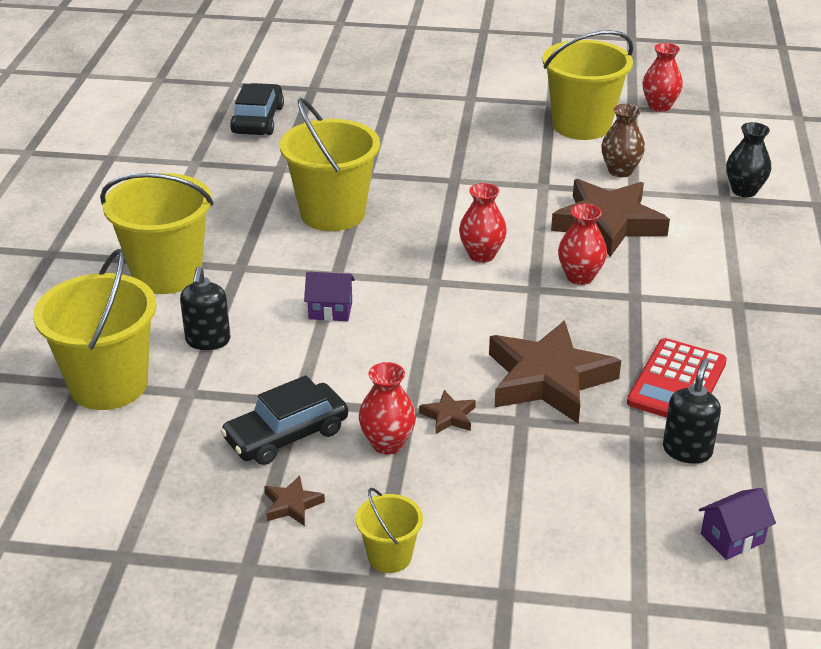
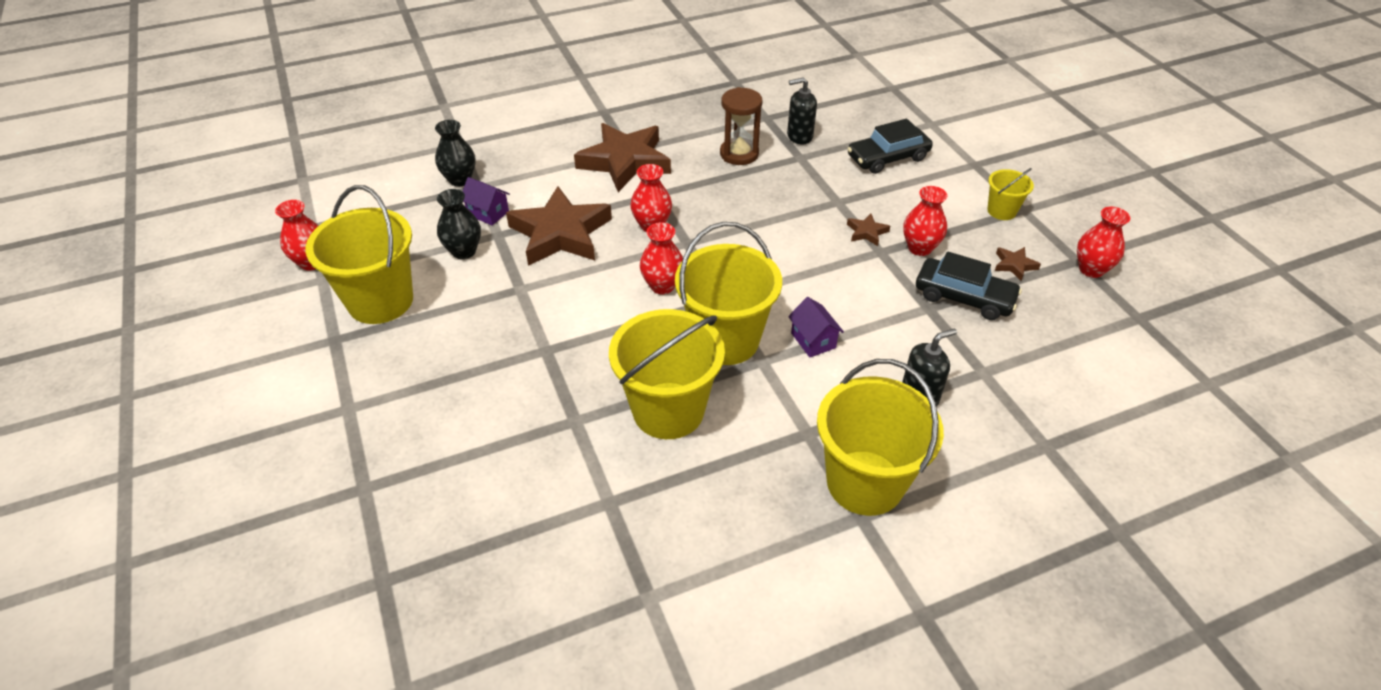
camera: 120 degrees left, 10 degrees up
yellow bucket [33,249,157,410] -> yellow bucket moved to [675,222,782,365]
black car [230,83,284,135] -> black car moved to [847,119,933,174]
brown star [489,320,621,424] -> brown star moved to [574,123,671,192]
brown vase [601,104,645,177] -> black vase [437,189,481,259]
red calculator [627,338,727,418] -> brown hourglass [720,87,763,165]
purple house [699,488,776,560] -> purple house moved to [462,177,510,225]
none -> red vase [1077,207,1130,278]

